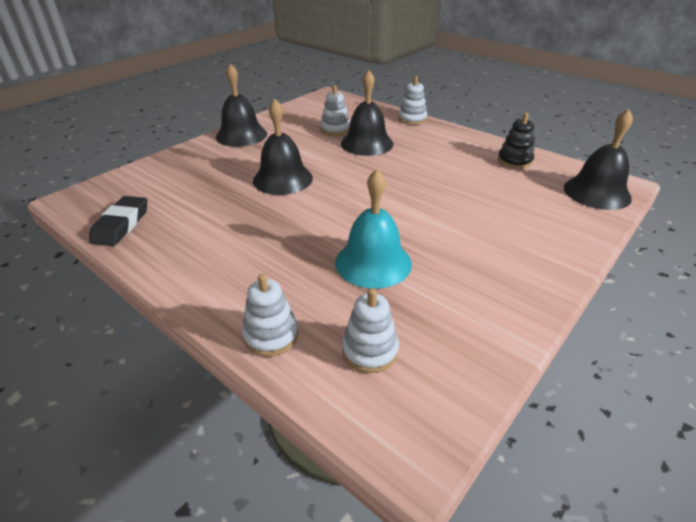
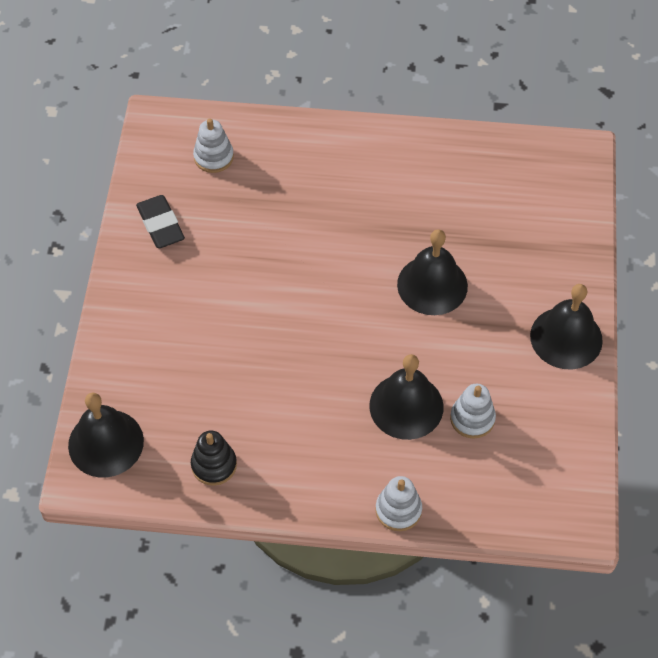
camera: 145 degrees right, 20 degrees up
black eraser [89,196,147,246] -> black eraser moved to [136,195,185,248]
white stacking toy [242,274,299,357] -> none
turquoise bell [335,169,412,289] -> none

